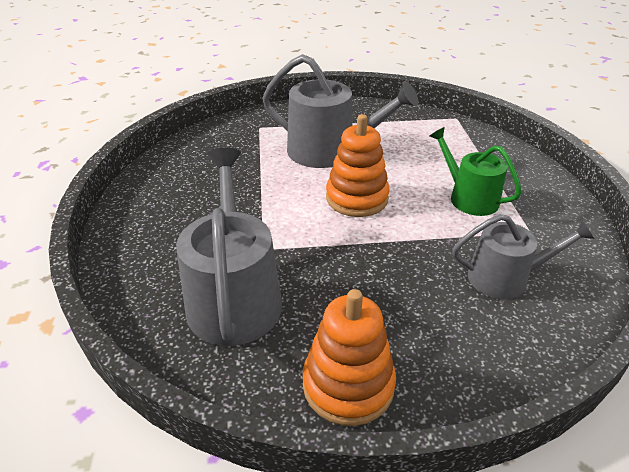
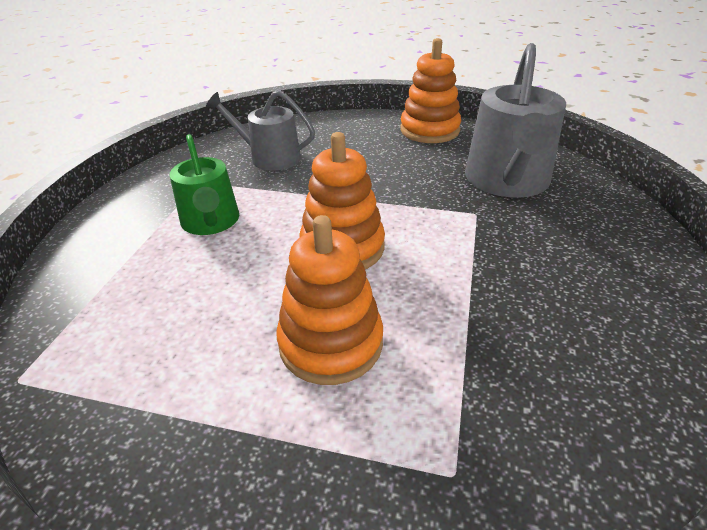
camera: 160 degrees left, 0 degrees up
grey watering can [262,54,418,168] -> orange stacking toy [276,215,383,385]

